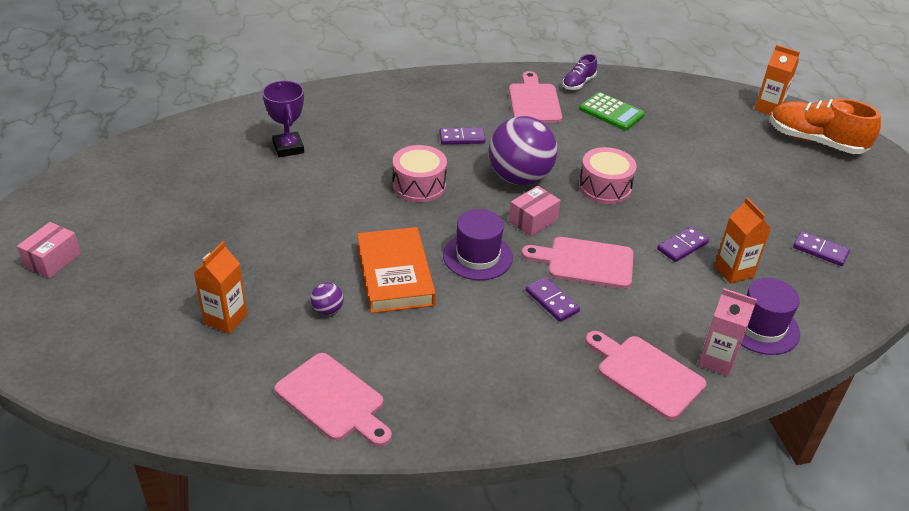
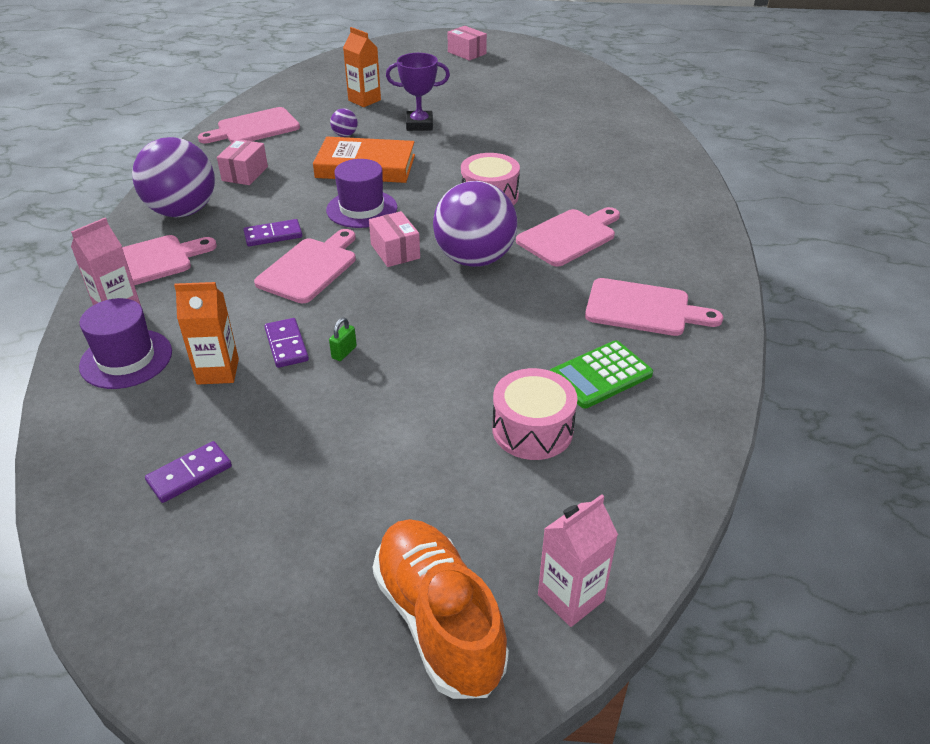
camera: 110 degrees right, 0 degrees up
purple trophy [262,81,304,157] -> purple trophy moved to [386,53,450,131]
purple domino [439,127,486,144] -> pink cutting board [516,207,620,267]
purple shoe [562,54,597,90] -> none
pink drum [579,147,637,204] -> pink drum moved to [492,368,578,460]
orange carton [755,45,800,115] -> pink carton [538,494,618,627]
orange shoe [770,99,881,154] -> orange shoe turned 75 degrees counterclockwise [373,519,509,699]
none -> purple ball [132,137,215,217]
none -> pink box [217,139,268,185]
none -> green padlock [329,317,357,361]

